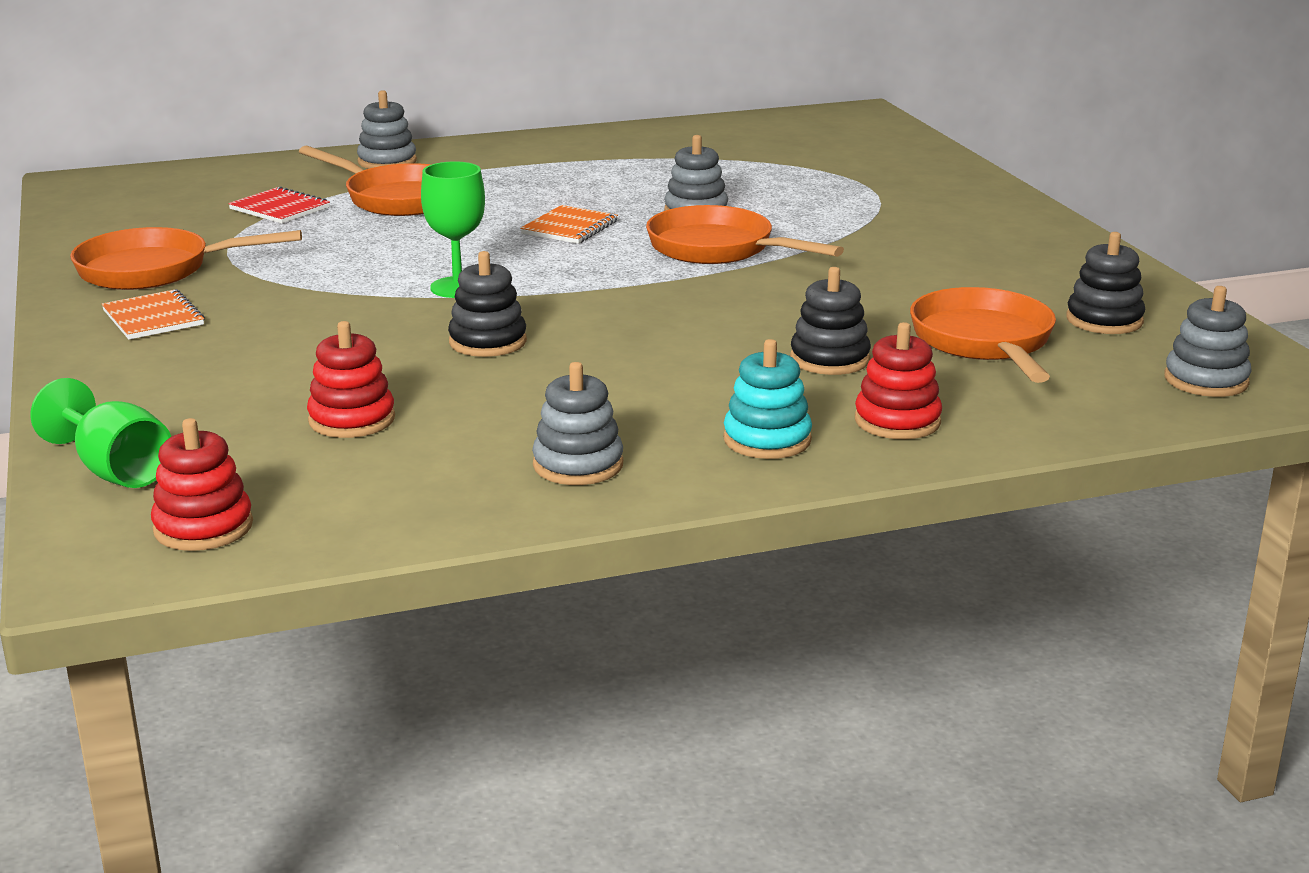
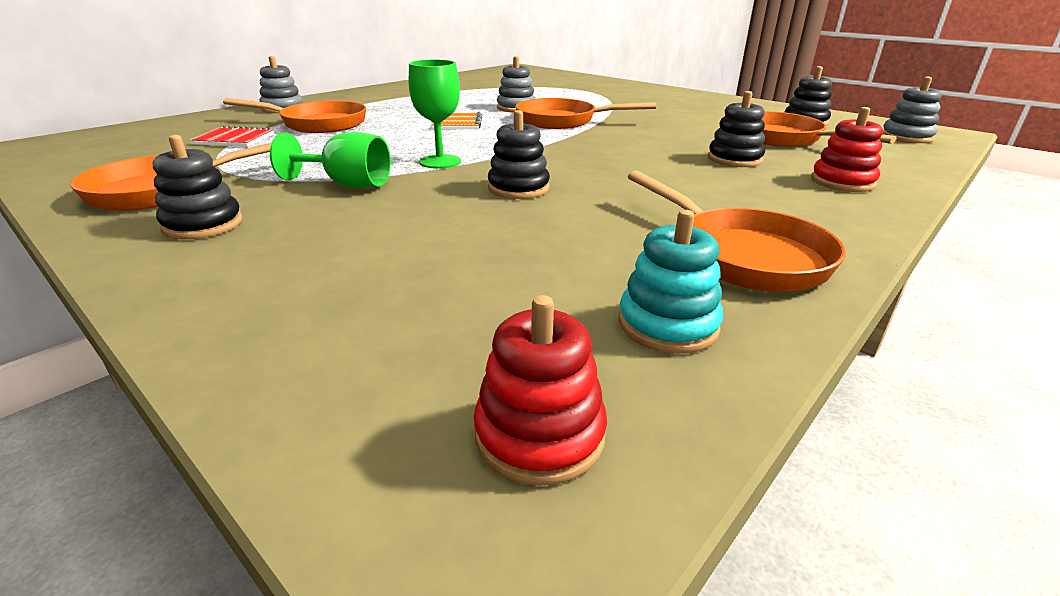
camera: 30 degrees left, 5 degrees up
green goblet [30,378,171,488] -> green goblet moved to [270,132,391,188]
orange notebook [102,289,205,340] -> black stacking toy [153,135,243,239]
red stacking toy [307,321,395,438] -> none
grey stacking toy [532,362,623,485] -> orange pan [628,171,846,292]
turquoise stacking toy [723,339,812,459] -> turquoise stacking toy moved to [618,210,723,354]

